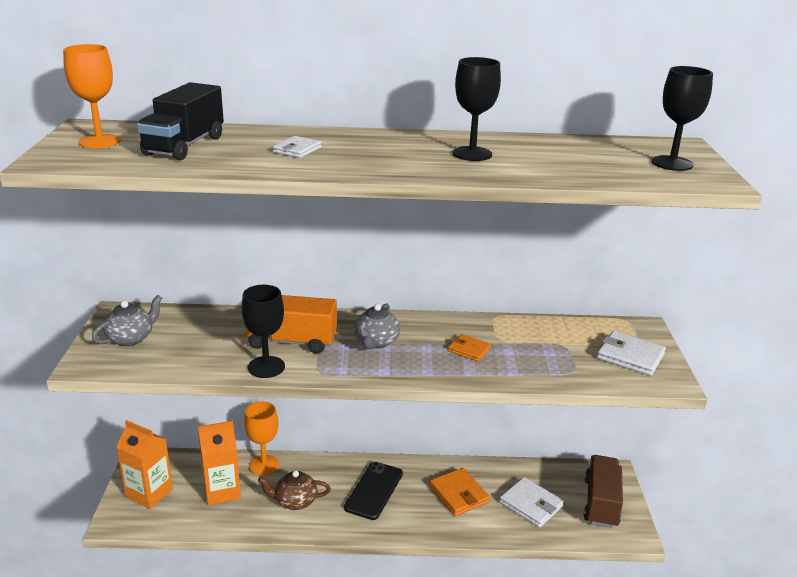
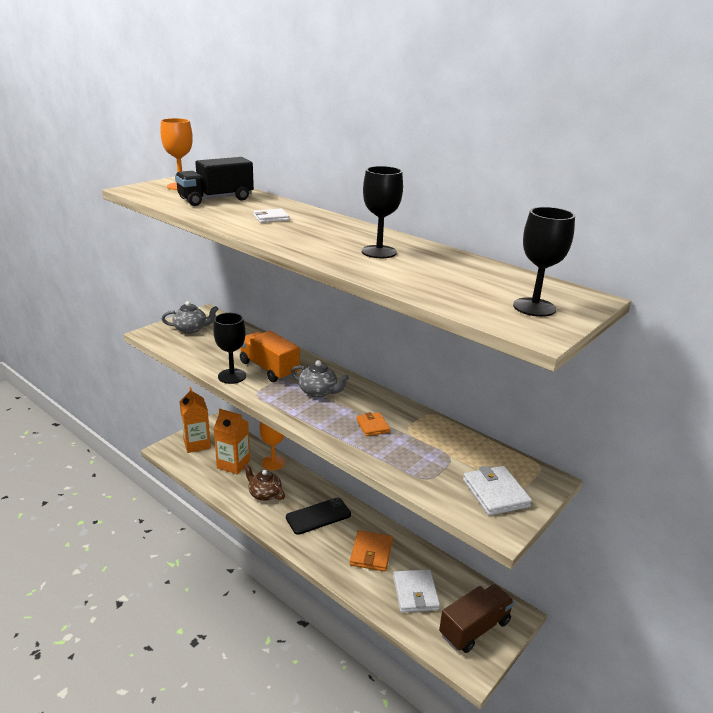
camera: 40 degrees right, 0 degrees up
grey teapot [354,303,400,349] -> grey teapot turned 120 degrees counterclockwise [291,360,349,398]

